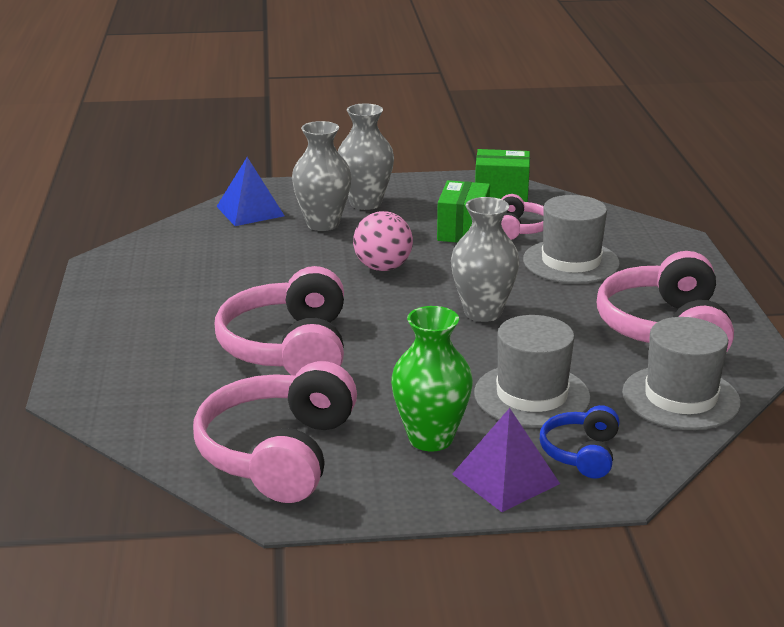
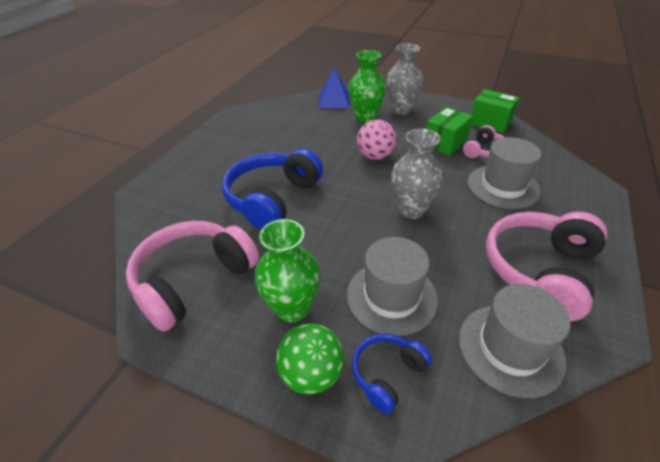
camera: 30 degrees right, 15 degrees up
pink headphones [215,266,344,376] -> blue headphones [222,148,323,230]
grey vase [292,121,352,231] -> green vase [348,50,386,123]
purple pyramid [452,408,560,512] -> green ball [276,323,344,395]

